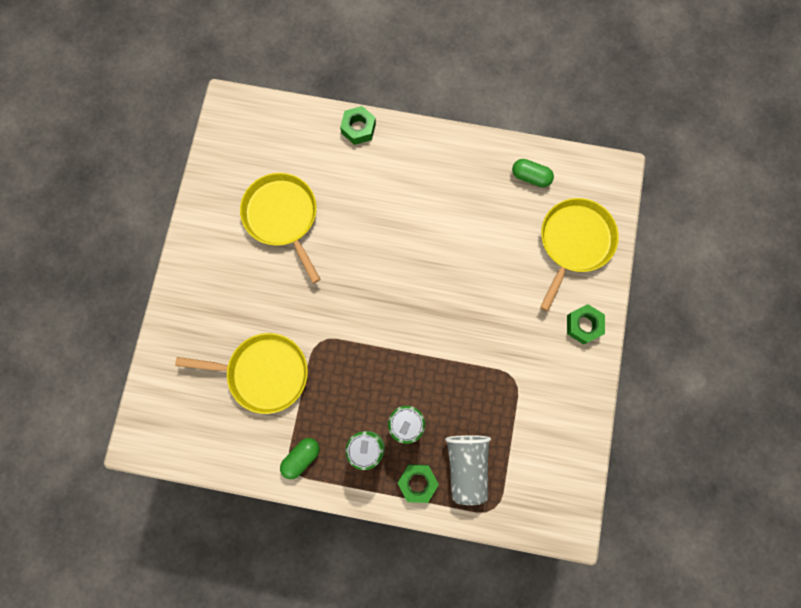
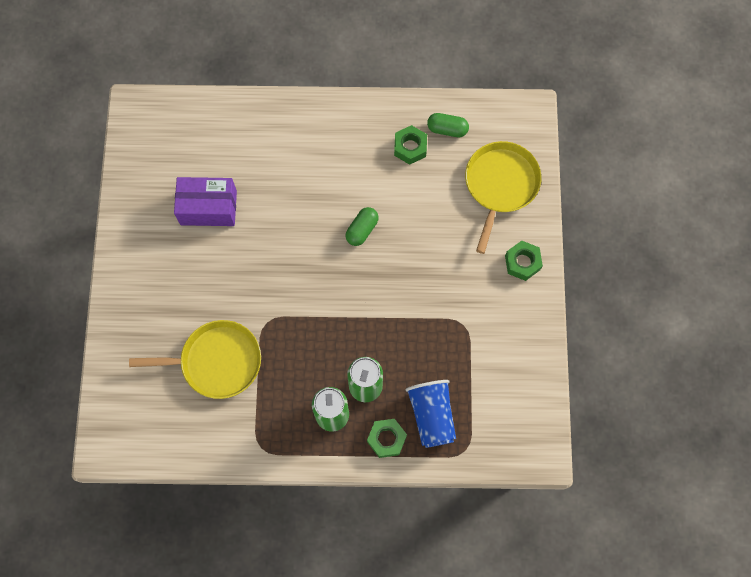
camera: 10 degrees left, 5 degrees down
yellow pan [240,173,320,283] -> purple box [174,177,237,226]
green capsule [280,438,319,479] -> green capsule moved to [345,207,379,246]
green nut [340,106,376,145] -> green nut moved to [394,125,427,165]
grey cup [445,435,491,505] -> blue cup [406,380,456,448]

